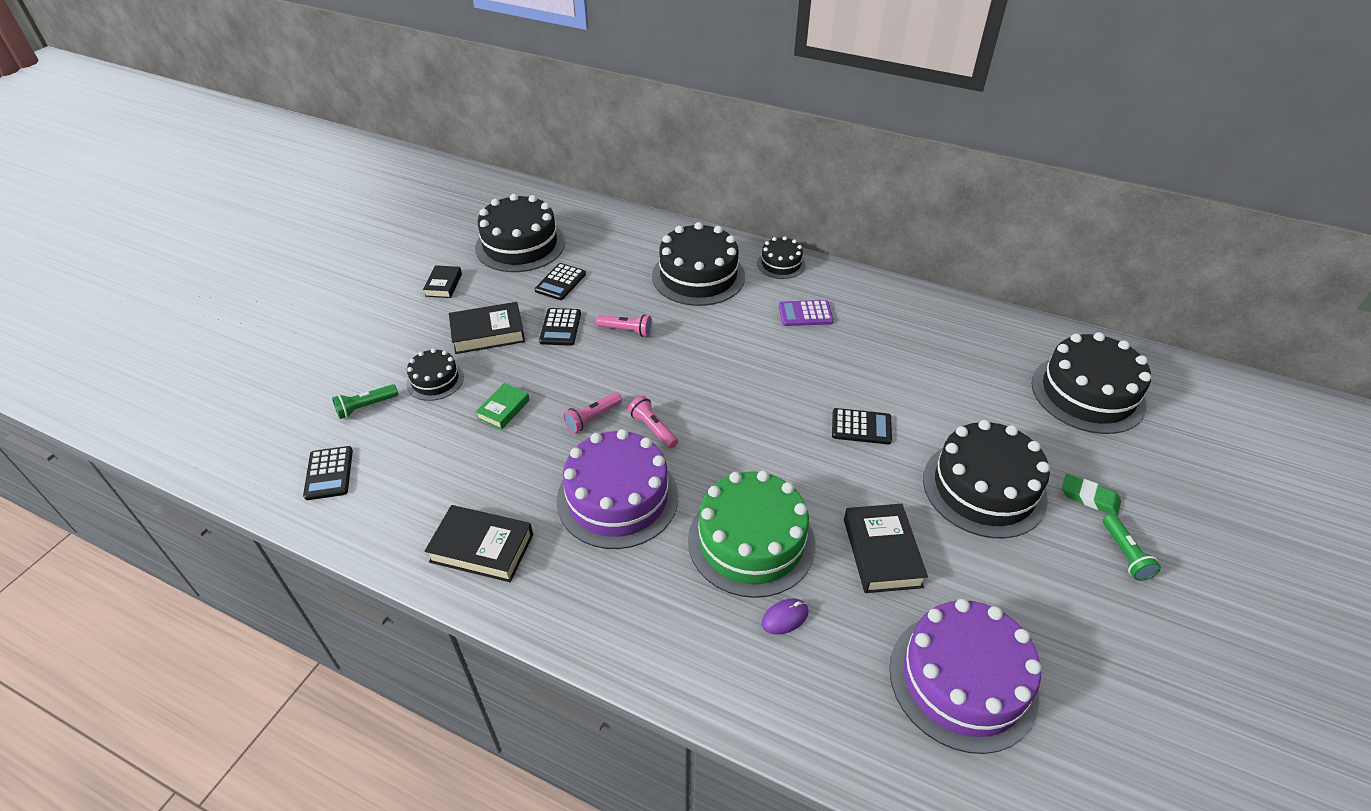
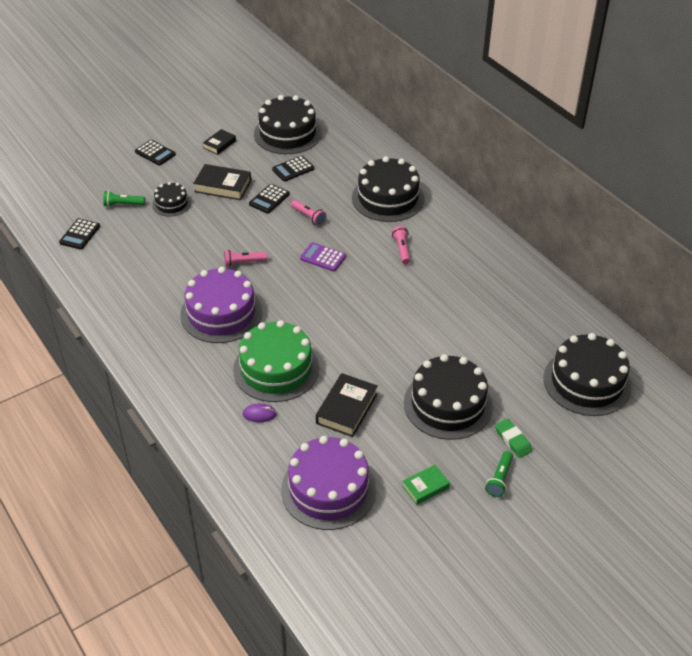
camera: 30 degrees right, 0 degrees up
black book [425,505,533,582] -> none
green book [475,383,530,430] -> green book moved to [402,465,450,505]
pink flashlight [628,396,678,449] -> pink flashlight moved to [392,226,411,264]
black cake [757,236,805,279] -> none
purple calculator [779,300,834,326] -> purple calculator moved to [300,242,346,271]
black calculator [832,408,892,444] -> black calculator moved to [135,140,176,166]

